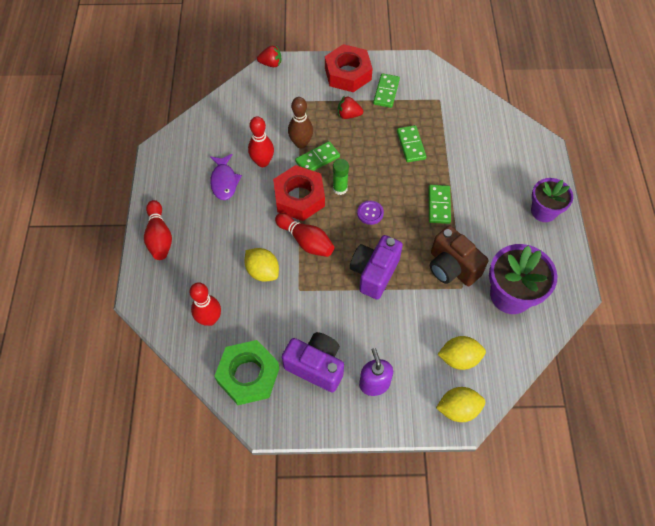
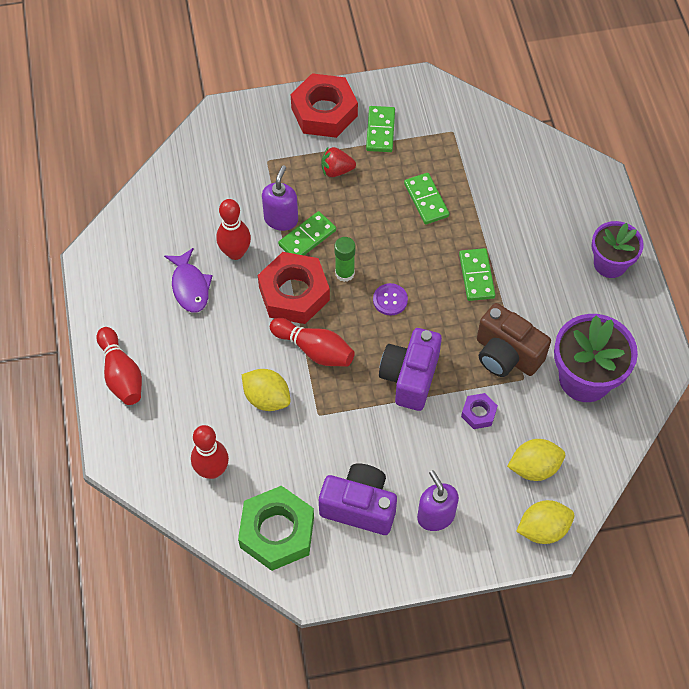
camera: 10 degrees left, 0 degrees up
red strawberry [257,45,281,67] -> none
brown bowling pin [288,97,313,148] -> purple soap dispenser [262,165,298,231]
none -> purple nut [461,393,498,429]

